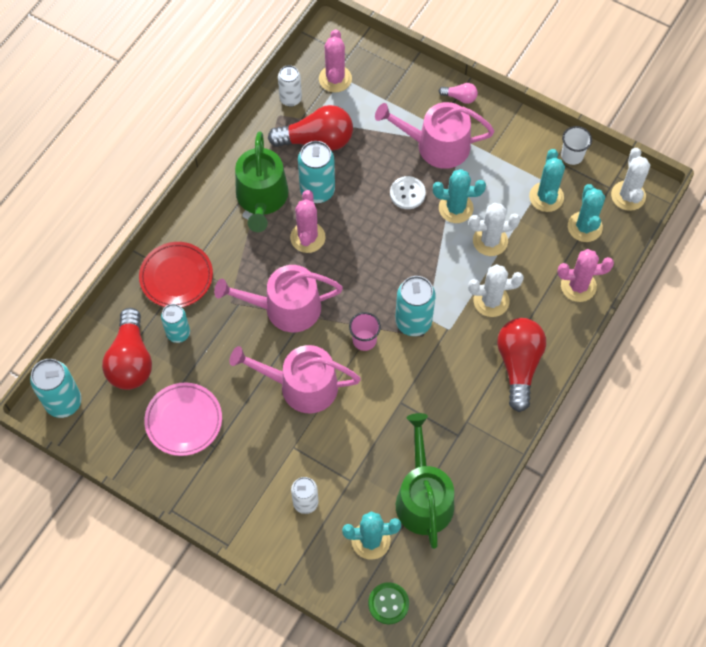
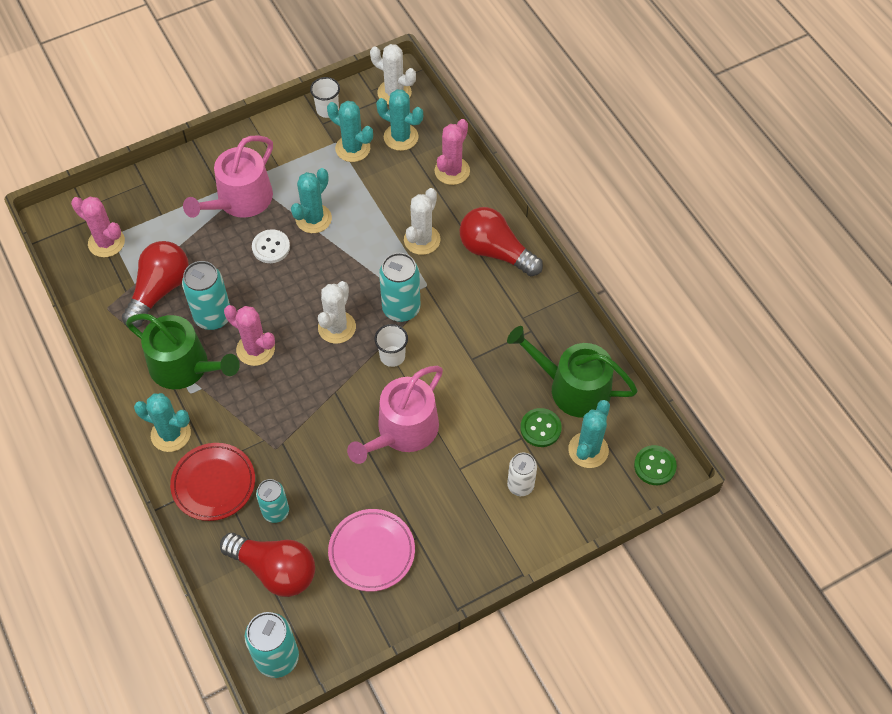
camera: 60 degrees left, 5 degrees down
pink watering can [214,265,343,332] -> none
white can [278,65,302,107] -> none
pink cup [349,312,381,351] -> white cup [374,324,408,367]
pink light bulb [439,83,478,104] -> none
white cactus [469,203,520,256] -> white cactus moved to [318,281,356,344]
none -> turquoise cactus [134,393,191,452]
none -> green button [520,408,562,447]

